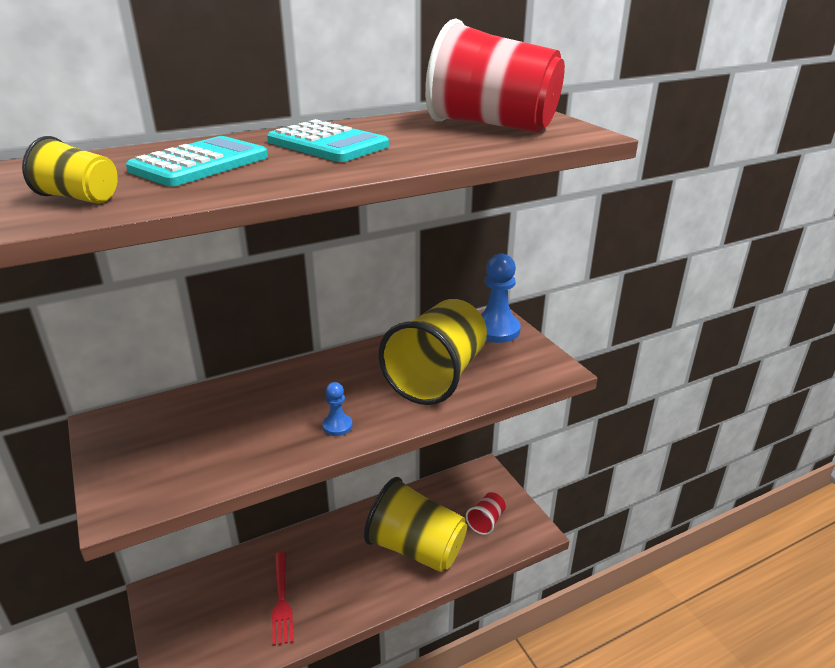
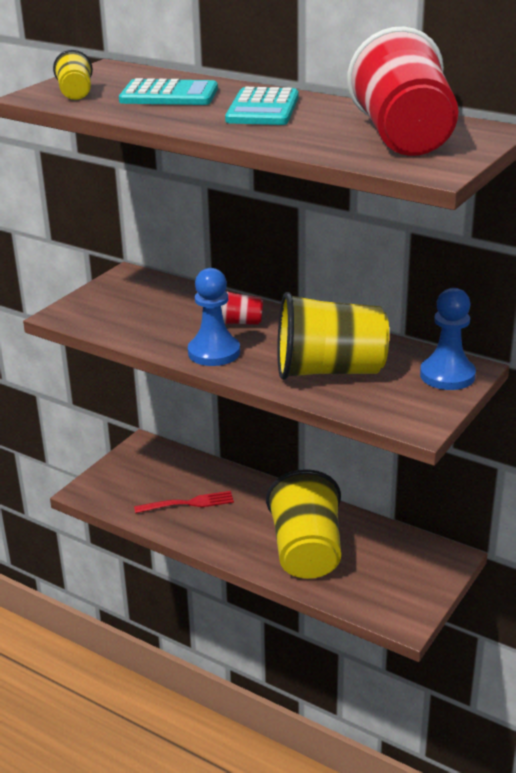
camera: 60 degrees right, 0 degrees up
red fork [272,552,294,646] -> red fork turned 150 degrees counterclockwise [134,491,234,513]
blue pawn [322,382,352,436] -> blue pawn [188,268,240,366], size x1.95
red cup [466,492,506,535] -> red cup moved to [221,291,263,325]

